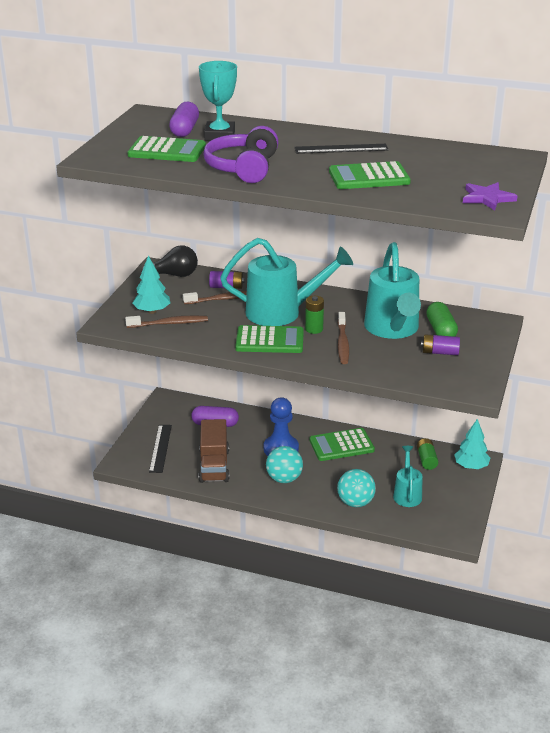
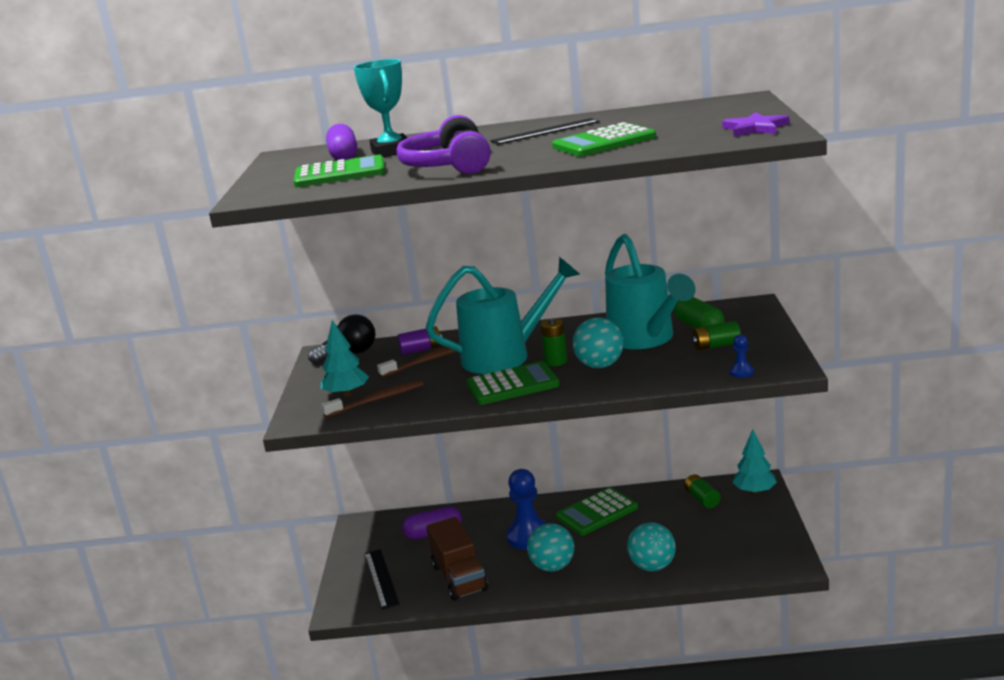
camera: 15 degrees left, 10 degrees down
brown toothbrush [338,312,349,364] -> turquoise ball [573,317,623,368]
turquoise watering can [393,446,423,507] -> none
purple battery [421,334,460,355] -> green battery [692,321,741,351]
none -> blue pawn [730,335,754,378]

